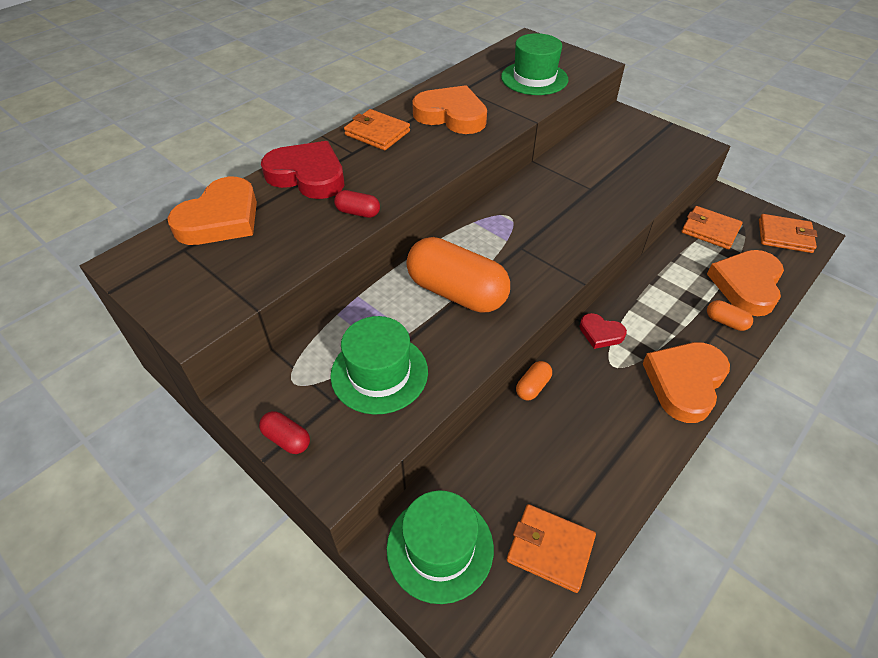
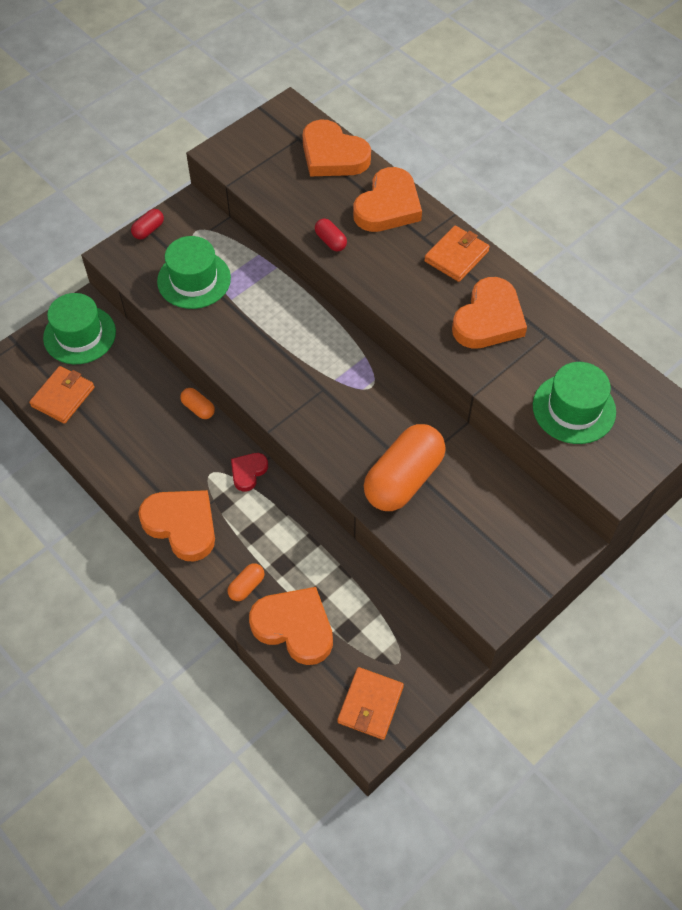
camera: 95 degrees right, 10 degrees up
red heart [261,141,344,199] -> orange heart [353,167,422,232]
red capsule [334,190,380,218] -> red capsule turned 60 degrees counterclockwise [315,218,347,252]
orange capsule [406,237,510,313] -> orange capsule moved to [364,424,446,511]
orange wallet [682,206,742,249] -> none

